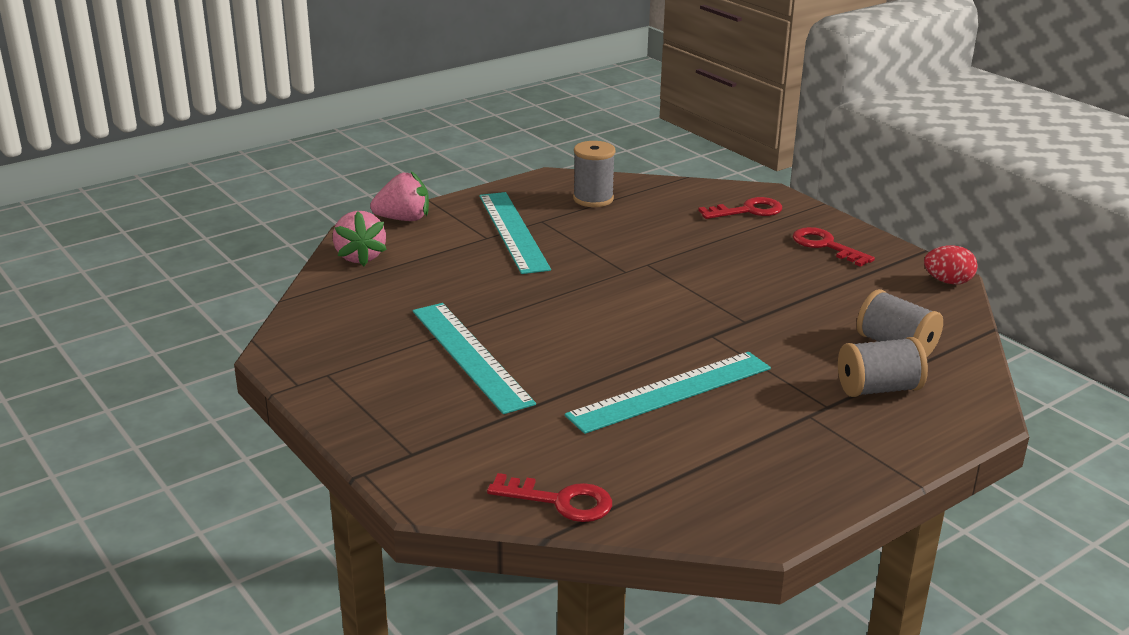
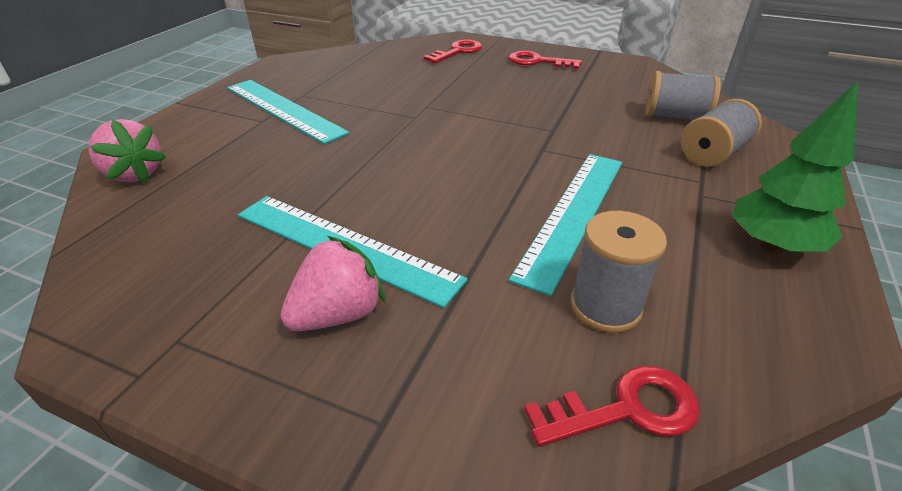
camera: 30 degrees left, 10 degrees up
pink strawberry [370,171,429,221] -> pink strawberry moved to [281,236,385,331]
grey spool [573,141,615,207] -> grey spool moved to [570,211,667,333]
red egg [924,245,978,285] -> none
none -> green tree [732,81,858,254]

